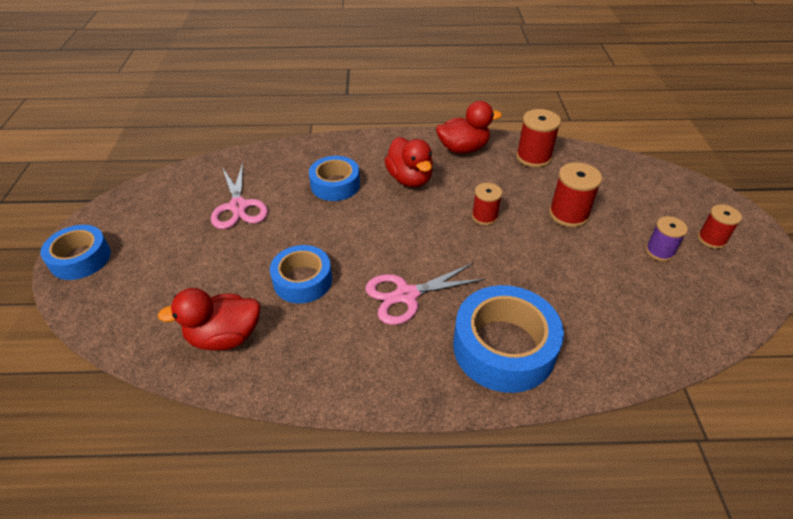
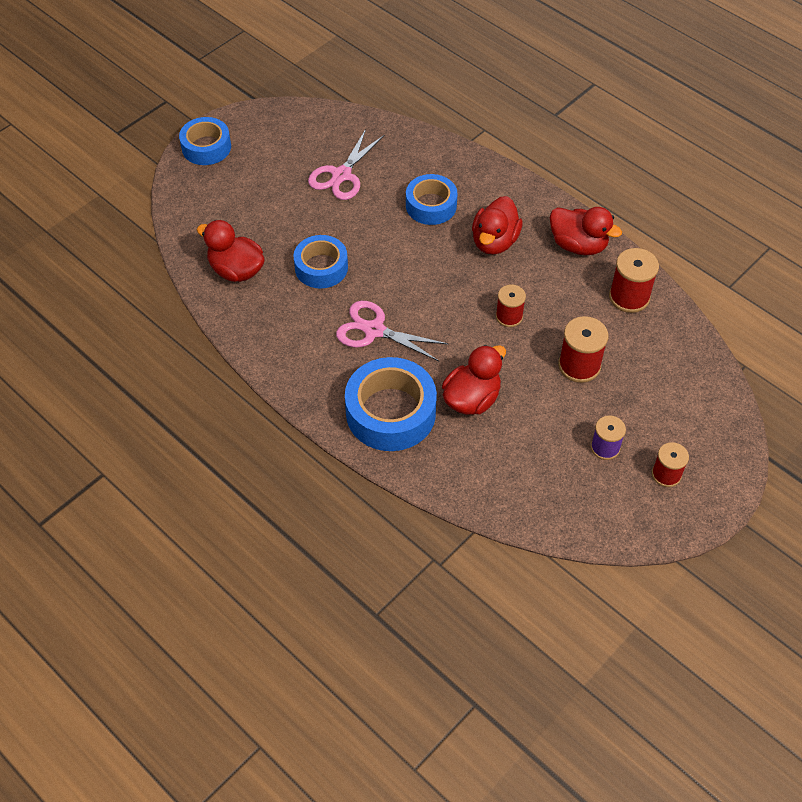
camera: 45 degrees right, 10 degrees up
none -> red duck [442,345,506,415]

